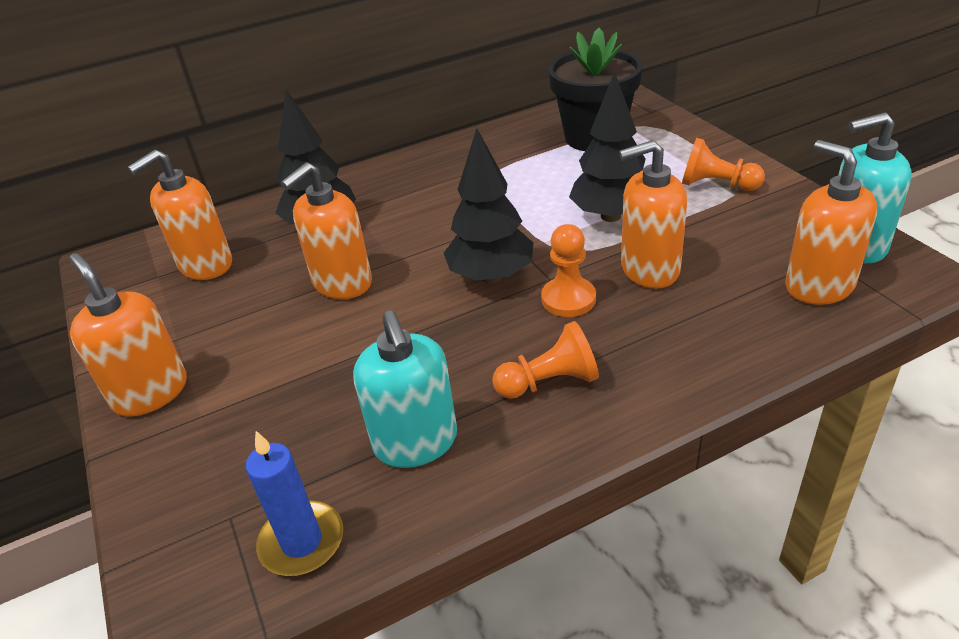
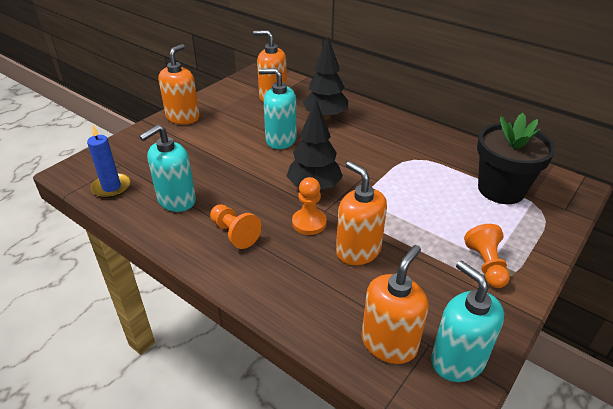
camera: 60 degrees right, 0 degrees up
orange soap dispenser [281,162,372,299] -> turquoise soap dispenser [259,68,296,149]
black tree [569,72,646,222] -> none

